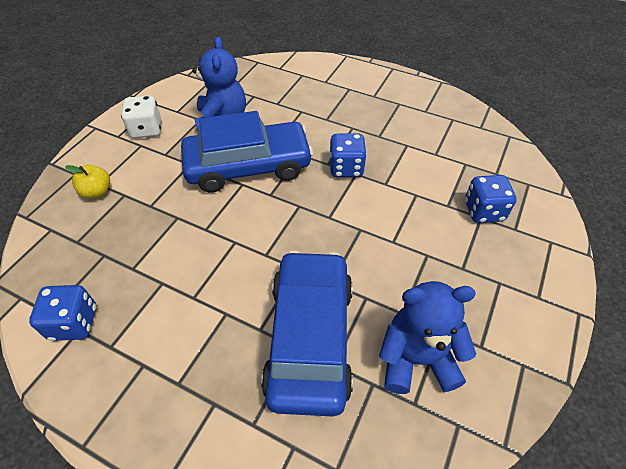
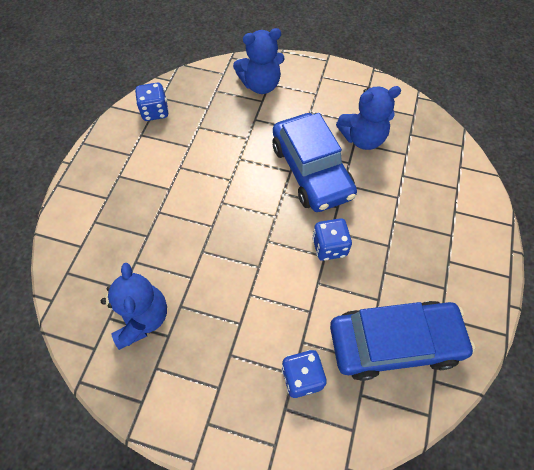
camera: 80 degrees right, 10 degrees up
yellow apple [65,165,110,199] -> blue teddy bear [233,28,284,94]
white dice [121,96,161,138] -> none
blue car [261,250,353,417] -> blue car moved to [330,301,475,381]

